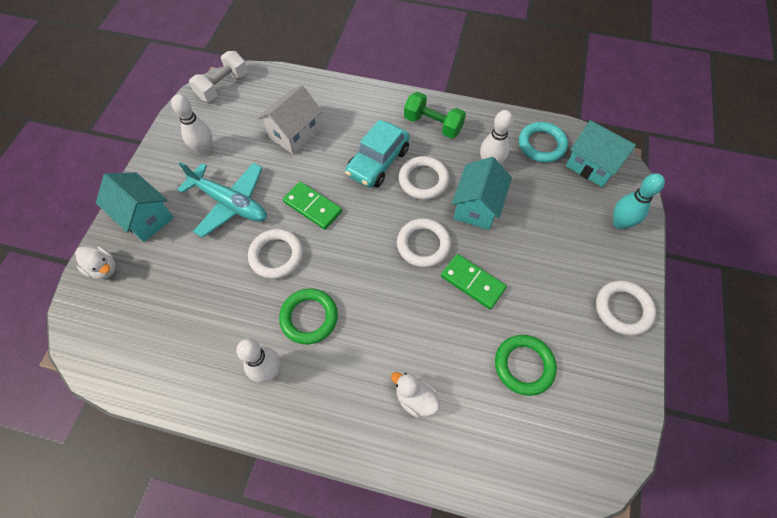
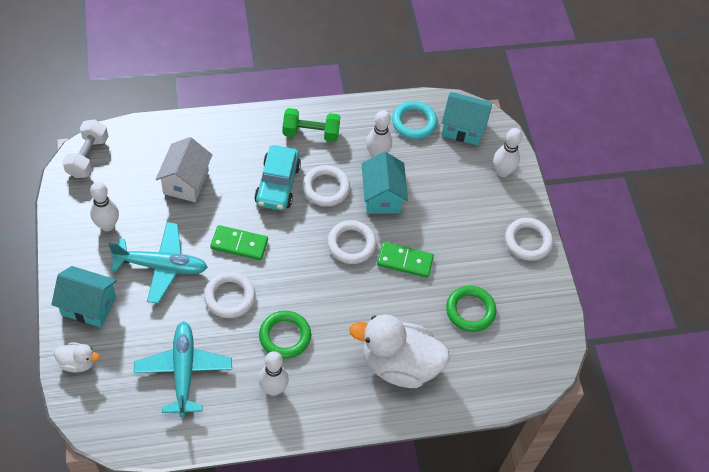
camera: 30 degrees left, 5 degrees down
white duck [391,372,440,418] -> white duck [349,315,450,388], size x2.19
turquoise bowling pin [613,173,665,229] -> white bowling pin [494,128,522,177]
none -> turquoise plane [134,321,232,417]

